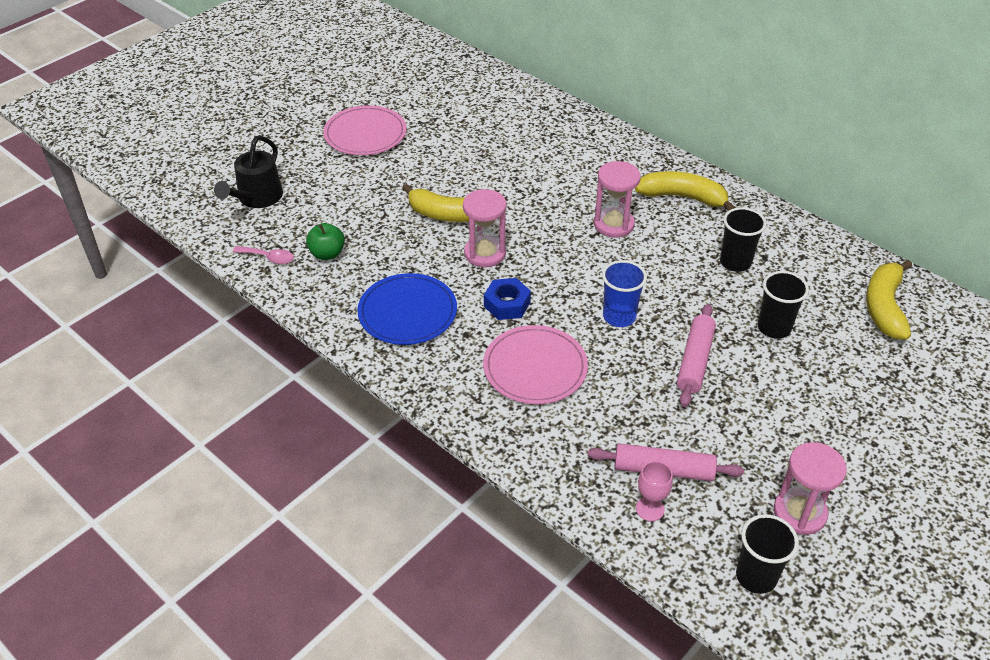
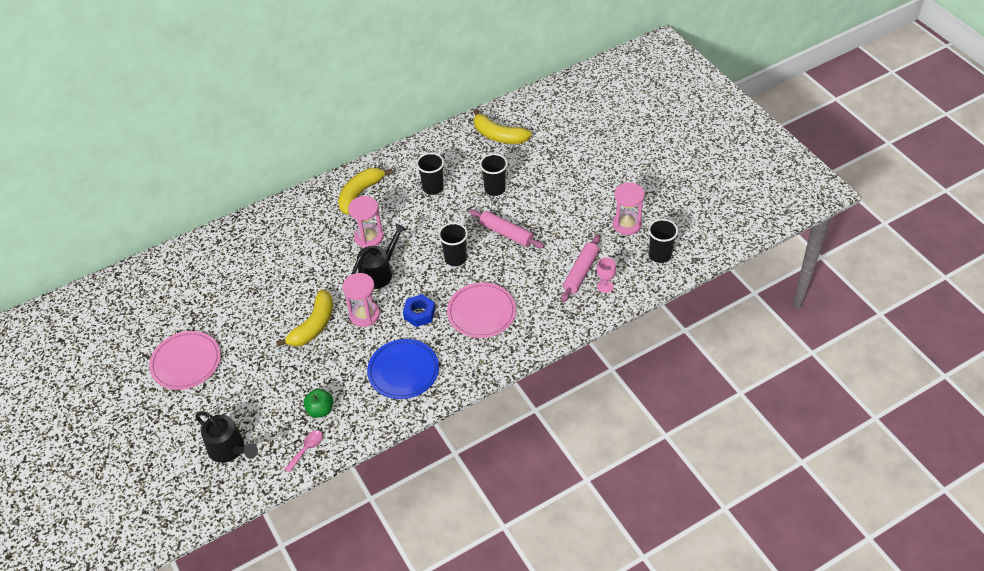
camera: 70 degrees left, 5 degrees up
blue cup [602,260,647,327] -> black cup [438,223,468,266]
none -> black watering can [351,223,407,289]

